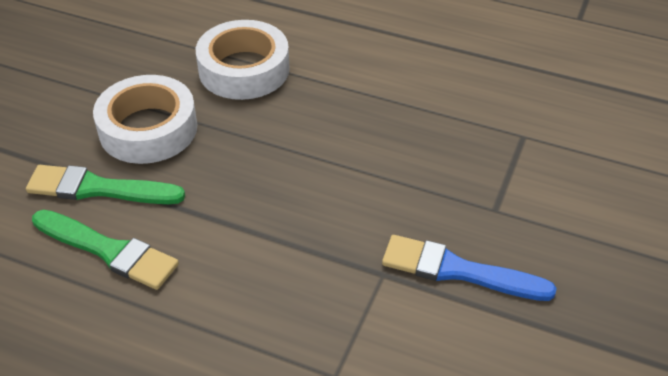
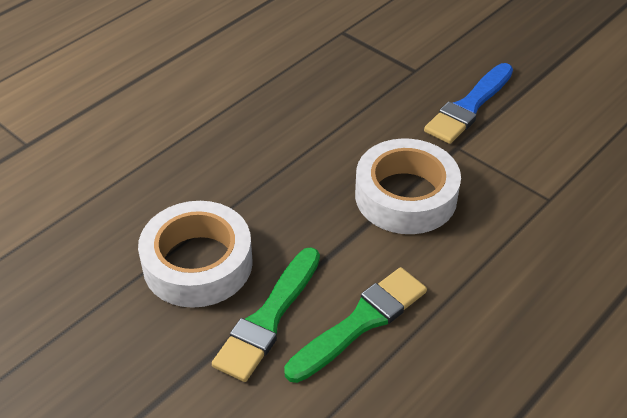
camera: 70 degrees left, 0 degrees up
white tape [196,20,290,100] -> white tape moved to [355,138,461,234]

